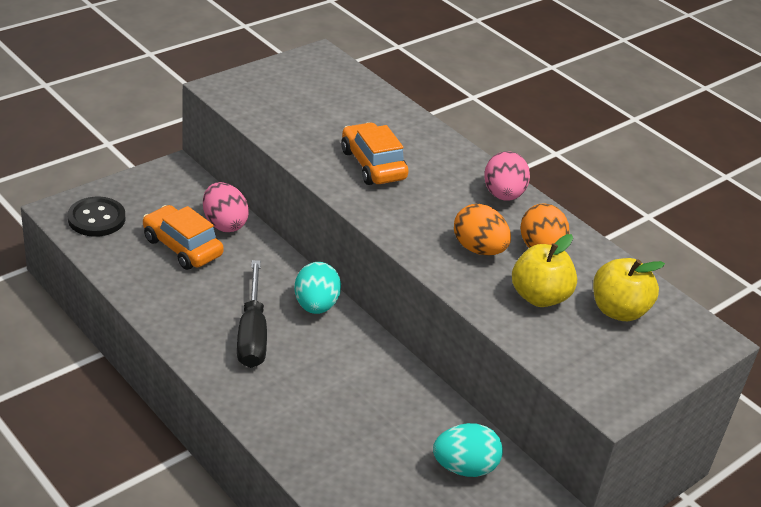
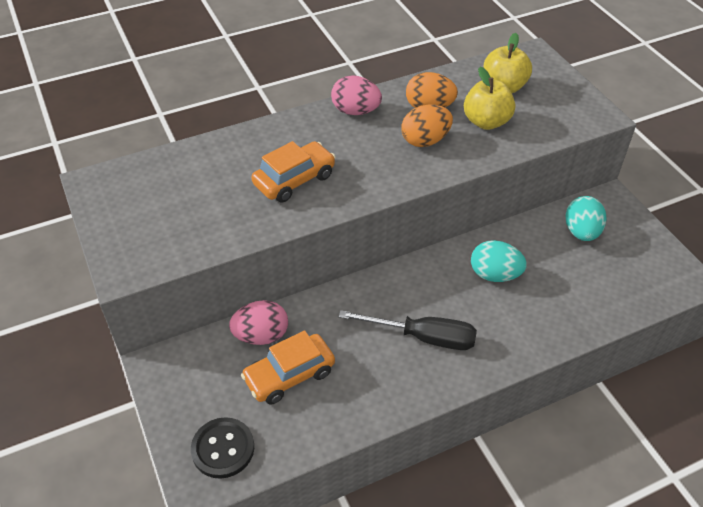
camera: 70 degrees left, 10 degrees up
turquoise egg [294,262,341,314] -> turquoise egg moved to [471,240,527,282]
orange car [341,122,409,185] -> orange car turned 150 degrees clockwise [251,141,336,203]

